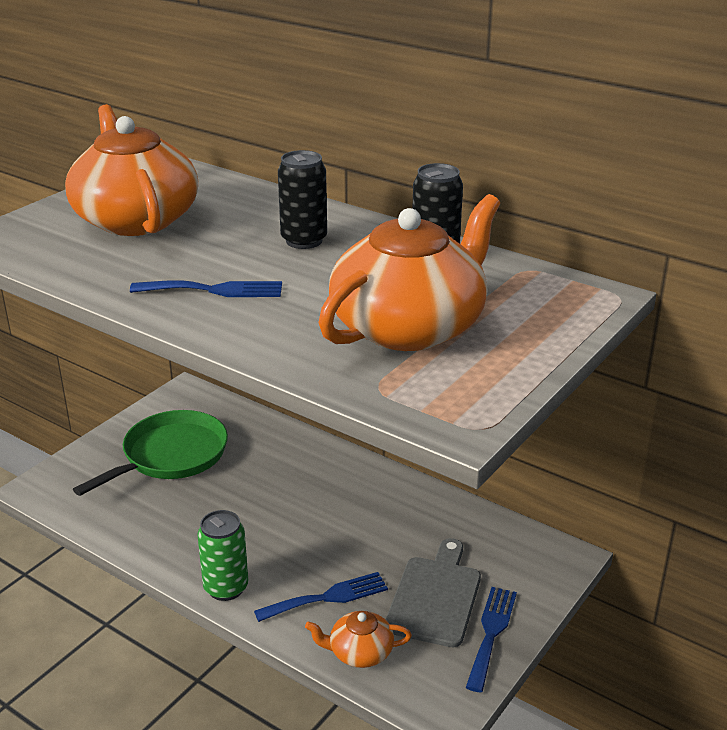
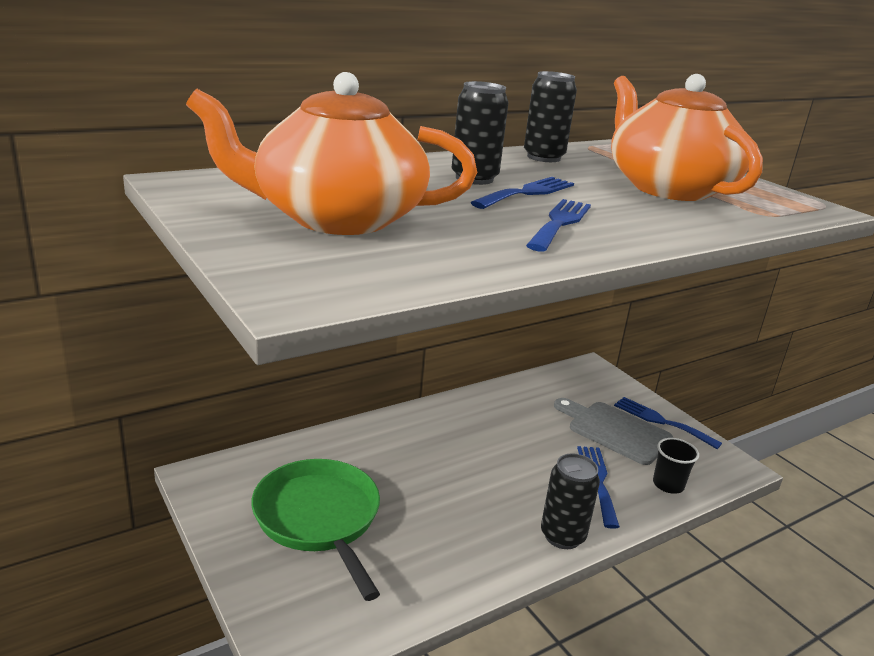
camera: 70 degrees left, 5 degrees down
green can [197,510,248,601] -> black can [541,453,600,549]
orange teapot [305,611,412,668] -> black cup [653,438,699,494]
none -> blue fork [471,177,574,209]

